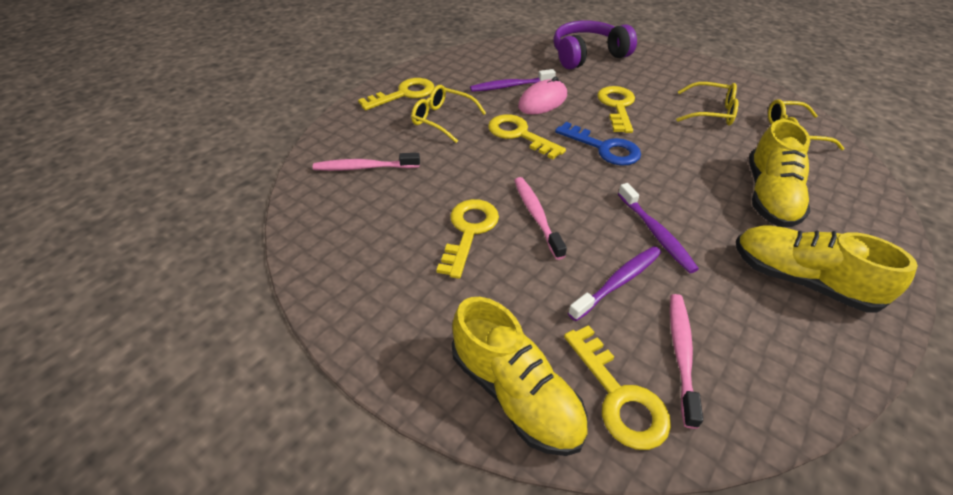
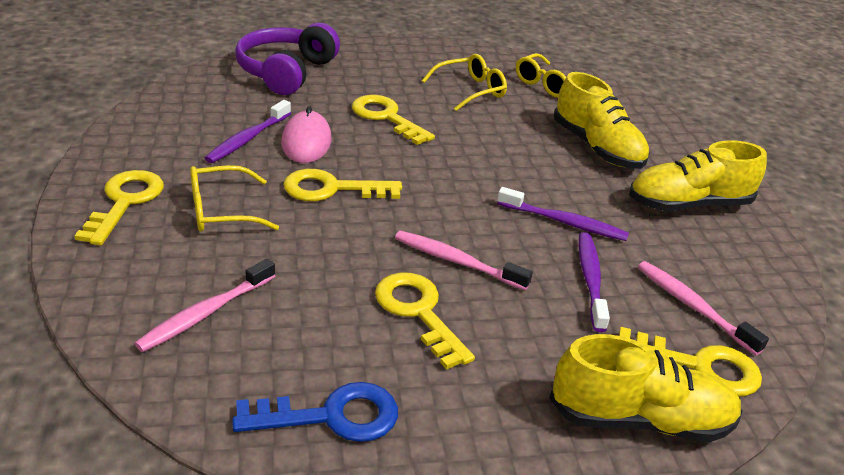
camera: 50 degrees left, 10 degrees down
blue key [555,122,641,166] -> blue key moved to [232,382,398,442]

